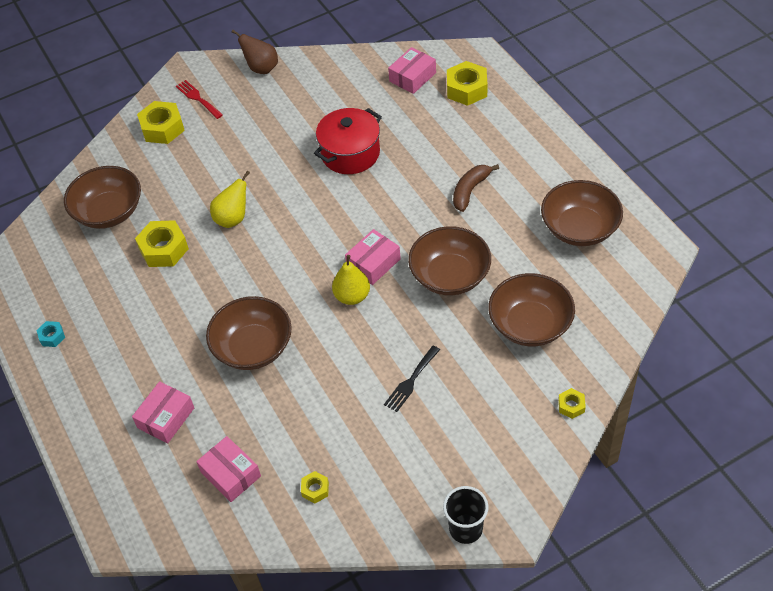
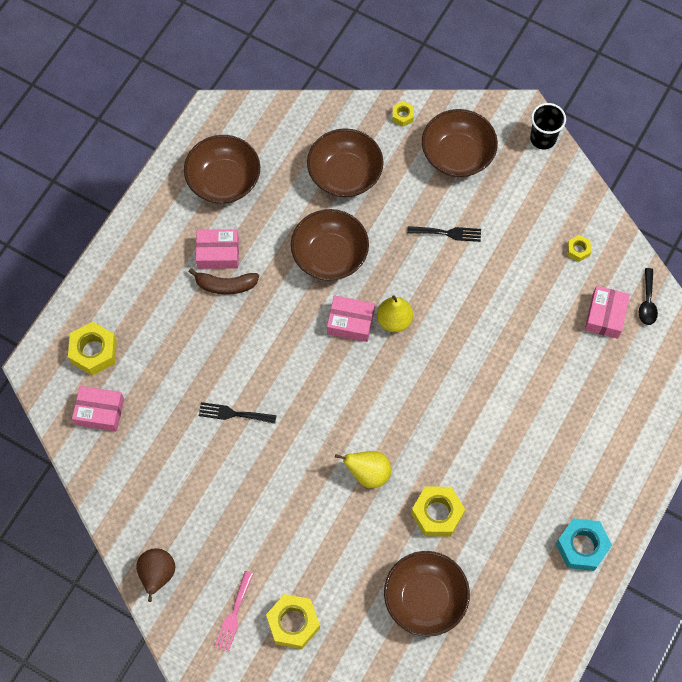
camera: 125 degrees left, 15 degrees up
turquoise nut [36,321,65,347] -> turquoise nut [556,518,612,571], size x1.95
pink box [132,381,194,444] -> pink box moved to [196,229,239,269]
red fork [176,80,223,119] -> pink fork [214,571,253,652]
brown bowl [206,296,292,370] -> brown bowl moved to [422,109,498,177]
red pot [314,108,382,174] -> black fork [199,402,277,424]
none -> black spoon [639,268,658,325]

